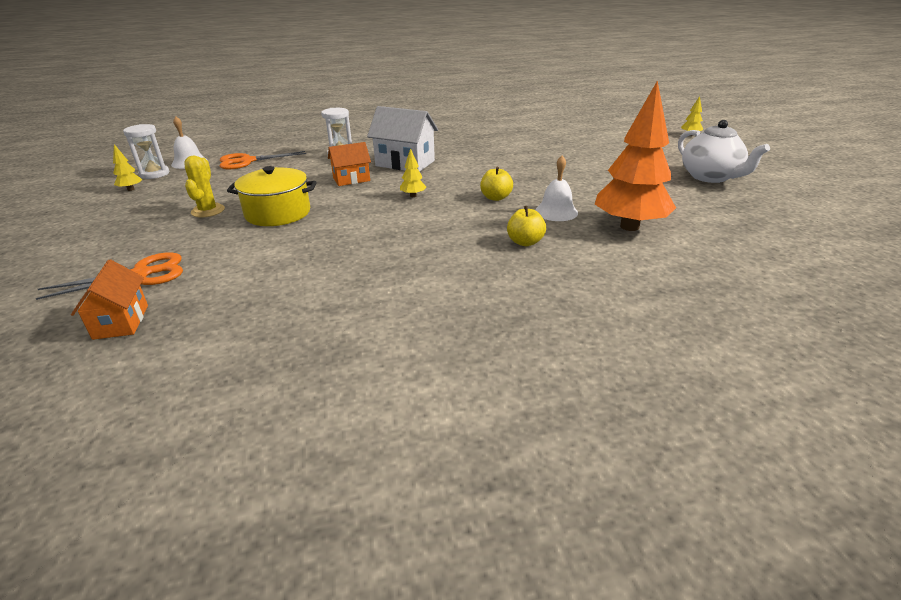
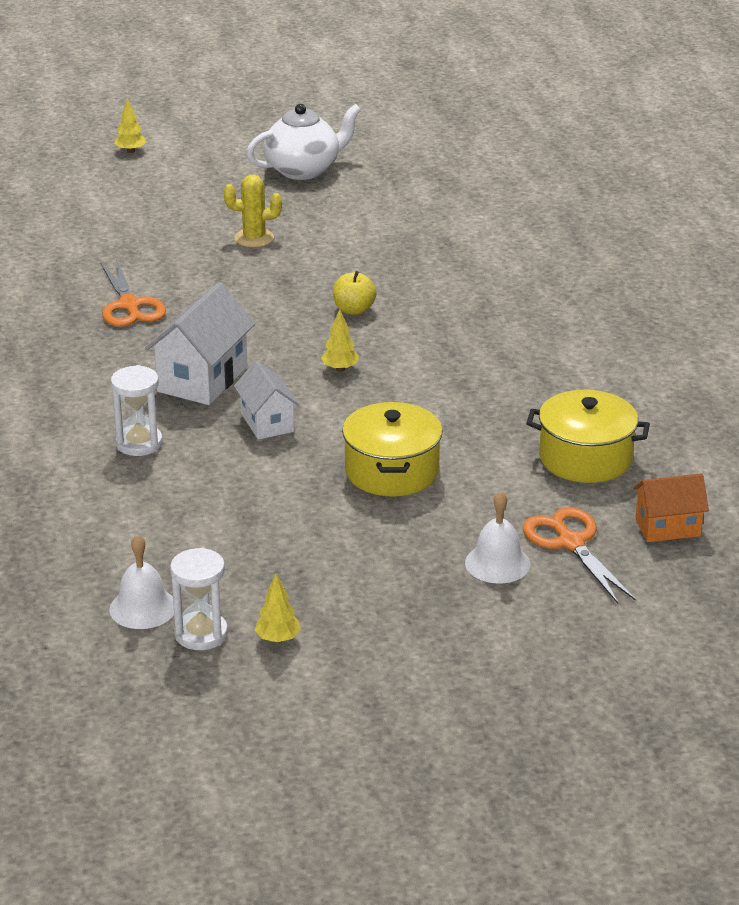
camera: 90 degrees left, 0 degrees up
yellow cactus [184,156,225,217] -> yellow cactus moved to [224,174,282,247]
orange scissors [220,151,306,169] -> orange scissors moved to [101,259,166,327]
orange house [328,142,371,186] -> white house [234,361,299,440]
yellow apple [507,206,546,246] -> none
white bell [535,156,578,221] -> white bell moved to [465,491,530,583]
orange tree [595,80,676,231] -> none
none -> yellow pot [526,390,650,483]

